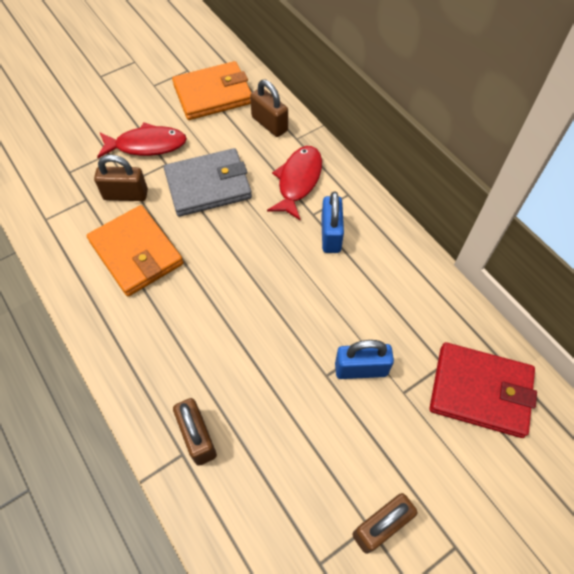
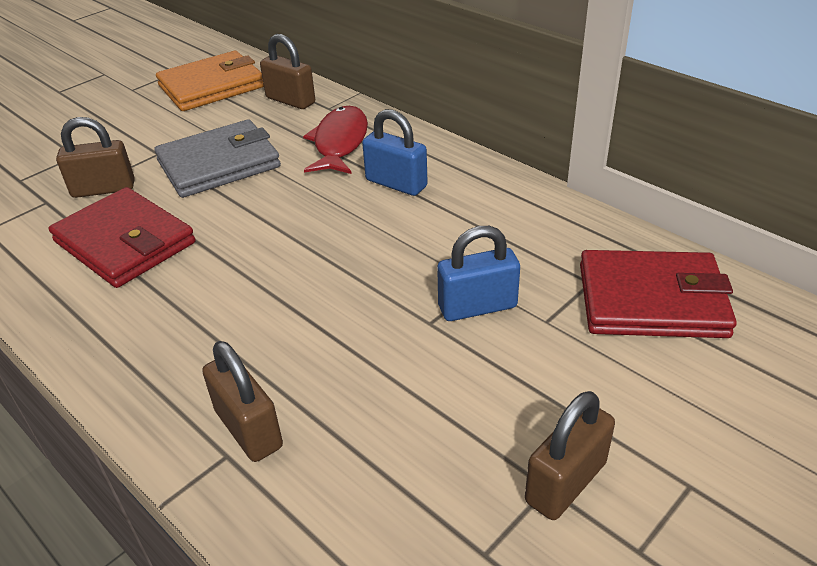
camera: 10 degrees left, 20 degrees down
orange wallet [86,205,183,296] -> red wallet [49,187,196,288]
red fish [97,122,187,158] -> none
blue padlock [321,192,344,253] -> blue padlock turned 45 degrees counterclockwise [362,109,428,196]

